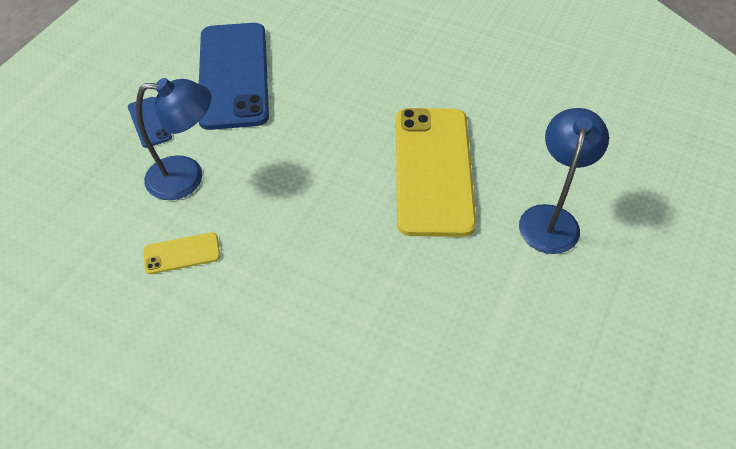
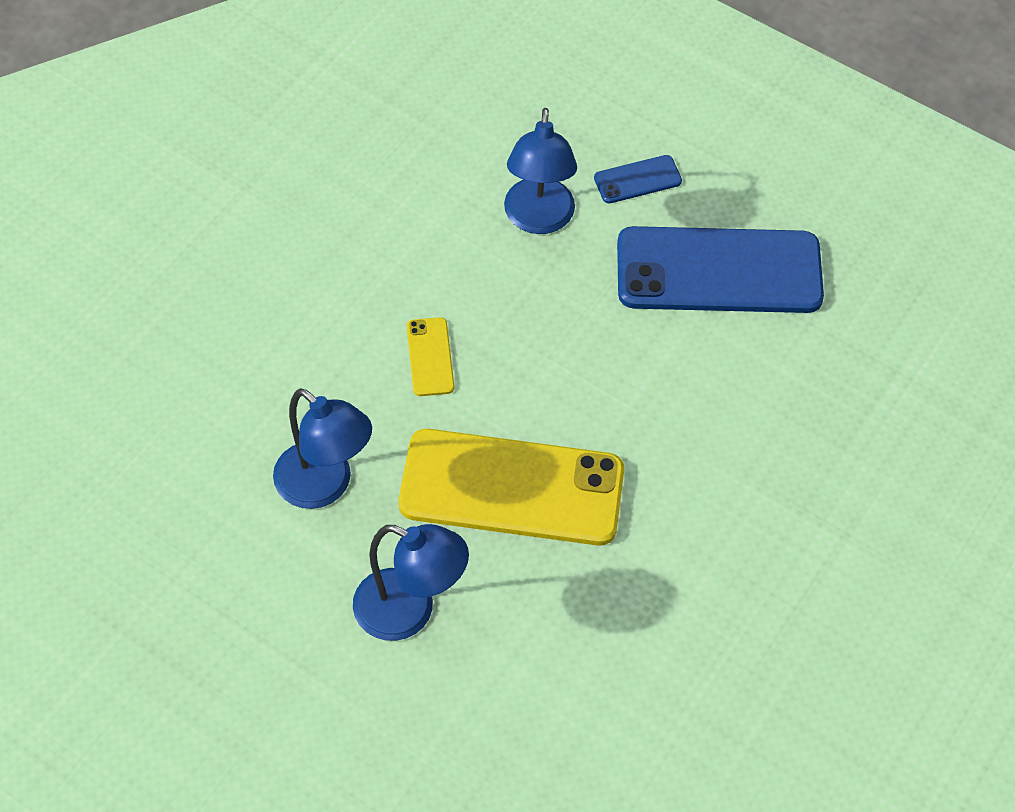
camera: 95 degrees right, 5 degrees up
yellow phone [143,232,220,274] -> yellow phone moved to [407,317,454,396]
none -> blue lamp [273,388,372,509]

